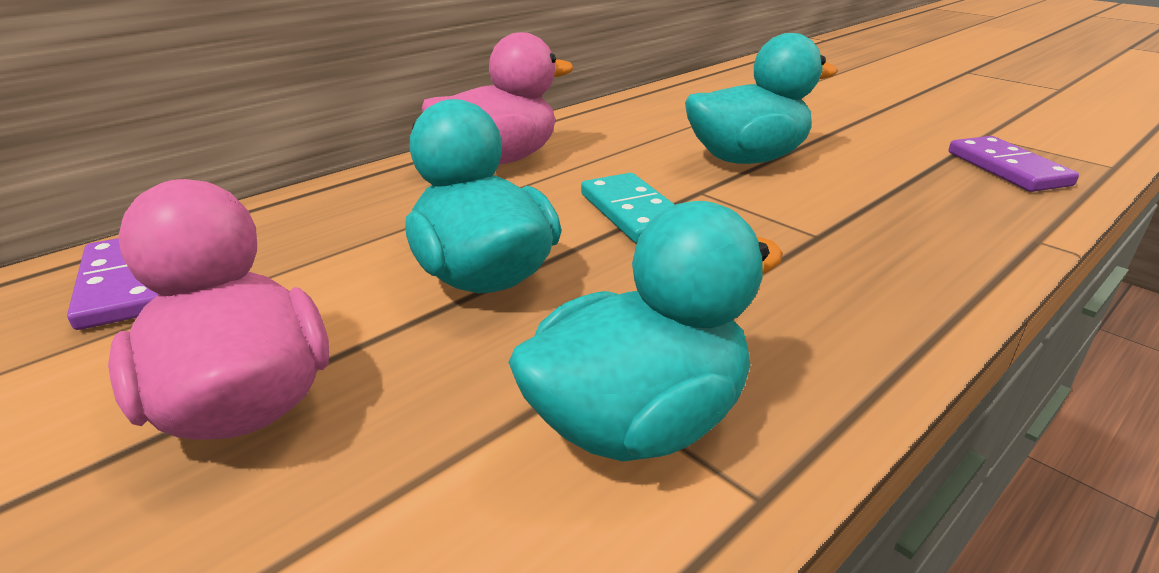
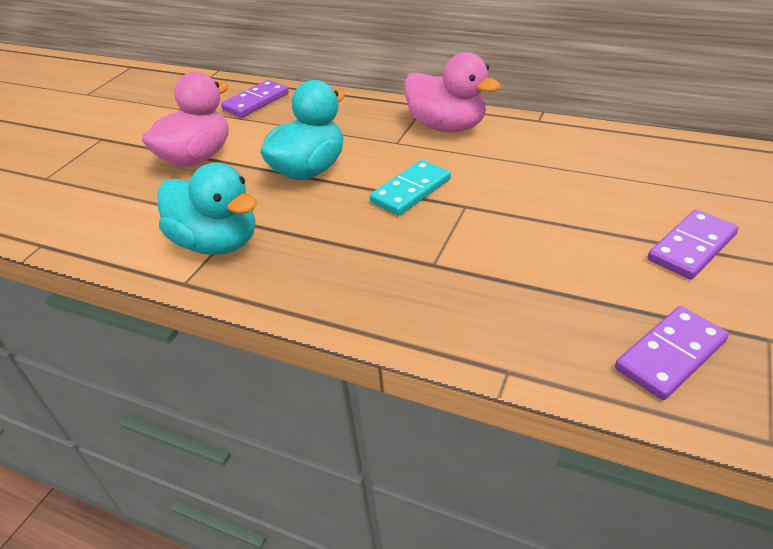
camera: 70 degrees right, 10 degrees up
turquoise duck [685,33,838,164] -> none
none -> purple domino [648,209,739,279]

